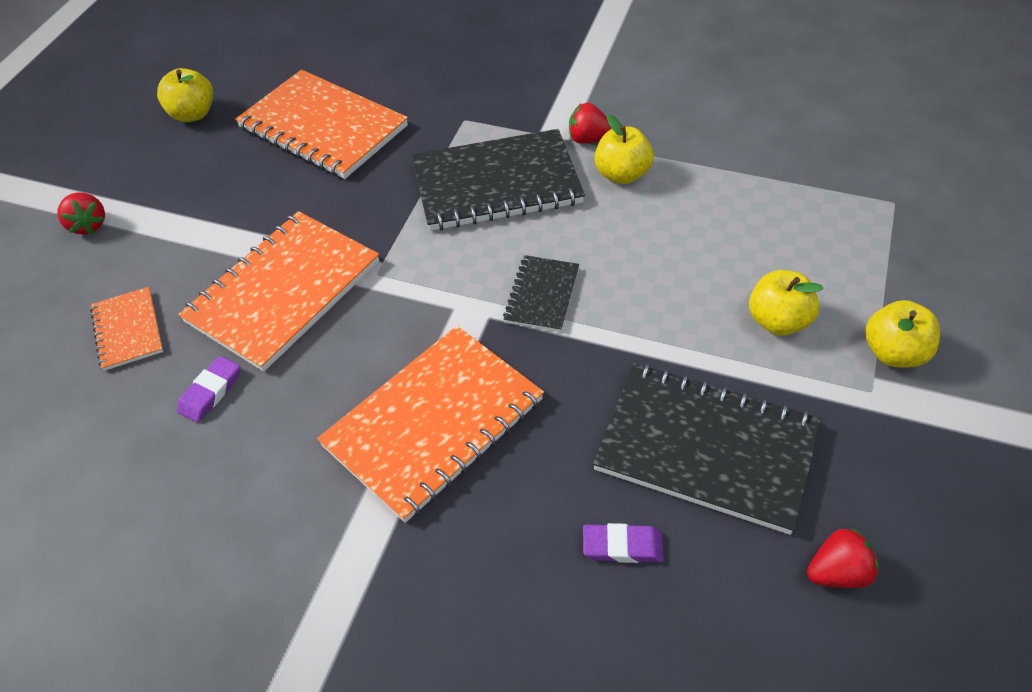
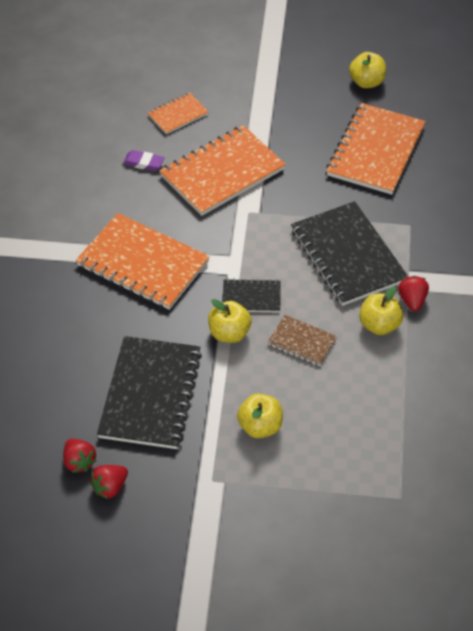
camera: 75 degrees right, 0 degrees up
red strawberry [57,192,105,234] -> red strawberry moved to [90,465,128,499]
orange notebook [178,211,379,372] -> orange notebook turned 60 degrees counterclockwise [160,125,286,216]
purple eraser [583,523,664,563] -> none
yellow apple [865,300,940,368] -> yellow apple moved to [208,299,251,343]
none -> brown notebook [267,315,337,366]

